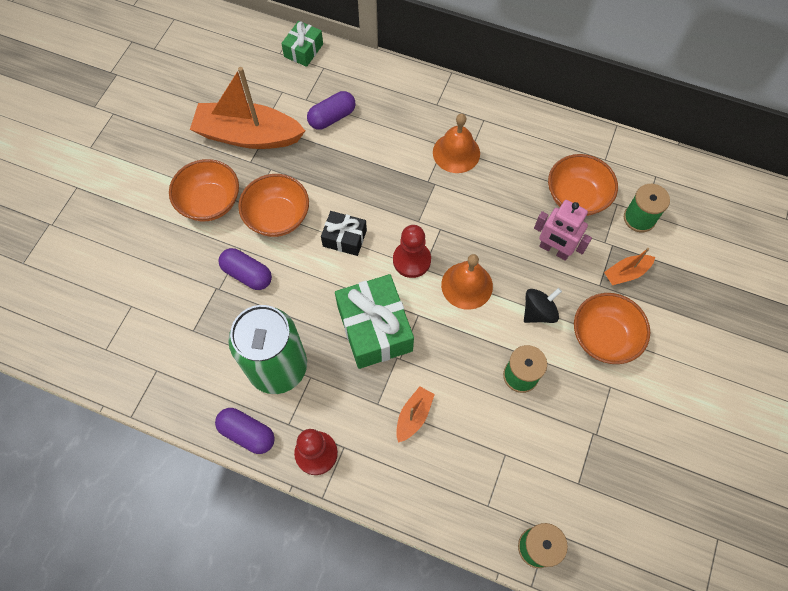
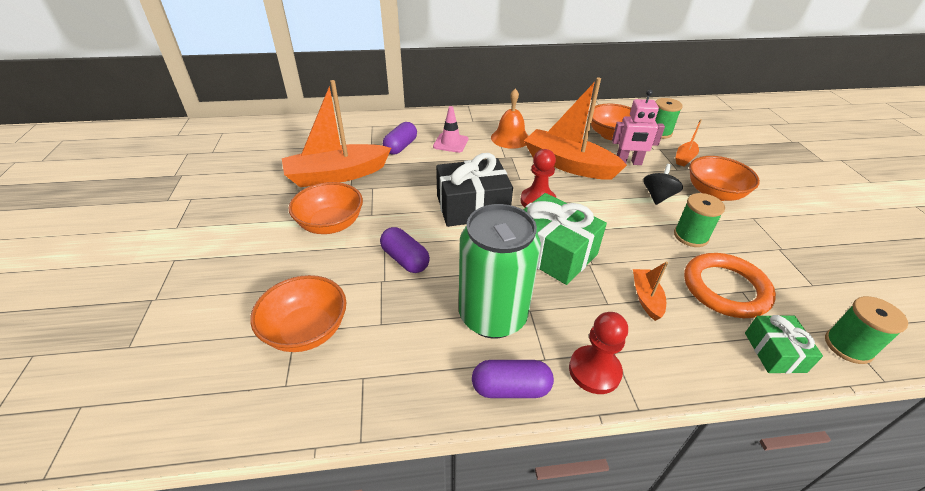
camera: 30 degrees left, 25 degrees down
purple capsule [218,248,272,290] -> purple capsule turned 45 degrees clockwise [380,227,430,273]
orange bowl [238,174,309,237] -> orange bowl moved to [250,275,346,352]
green gift [281,21,323,67] -> green gift moved to [745,315,823,374]
black gift [321,211,367,256] -> black gift [436,153,513,227], size x1.79
orange bell [441,254,493,310] -> none
none -> pink traffic cone [433,106,468,153]
none -> orange boat [524,77,627,180]
none -> orange ring [684,253,776,318]

